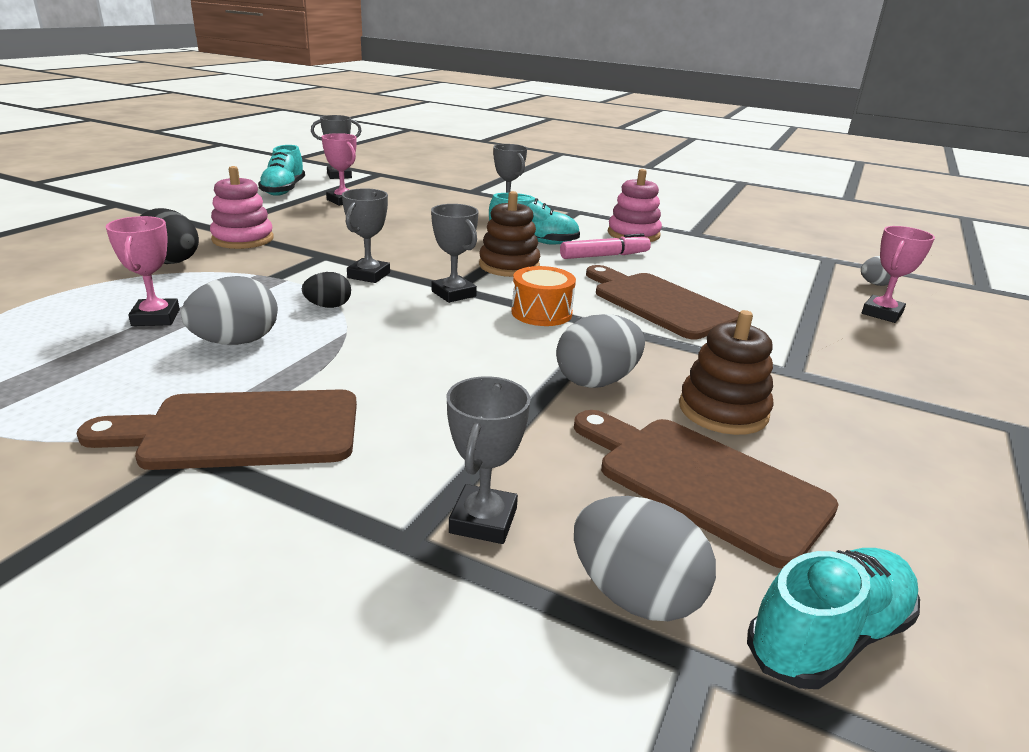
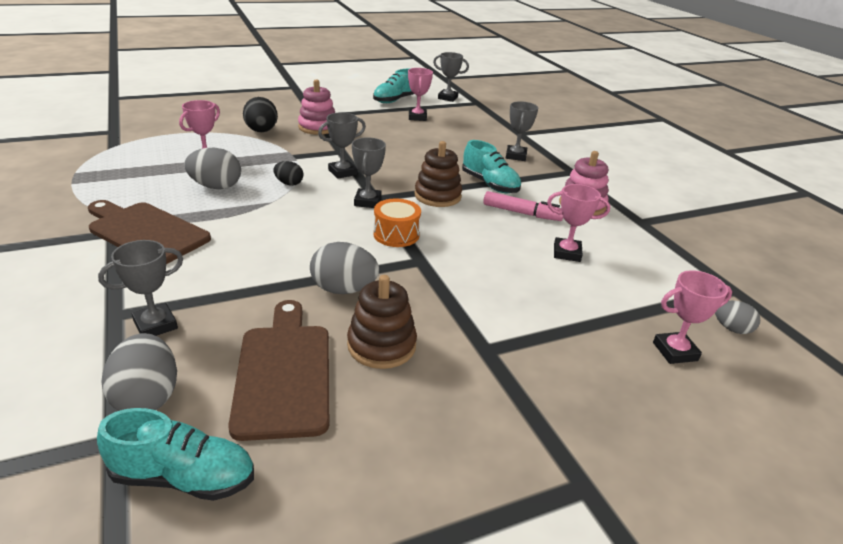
camera: 40 degrees right, 5 degrees up
brown cutting board [586,265,740,339] -> none
none -> pink trophy [547,184,610,262]

